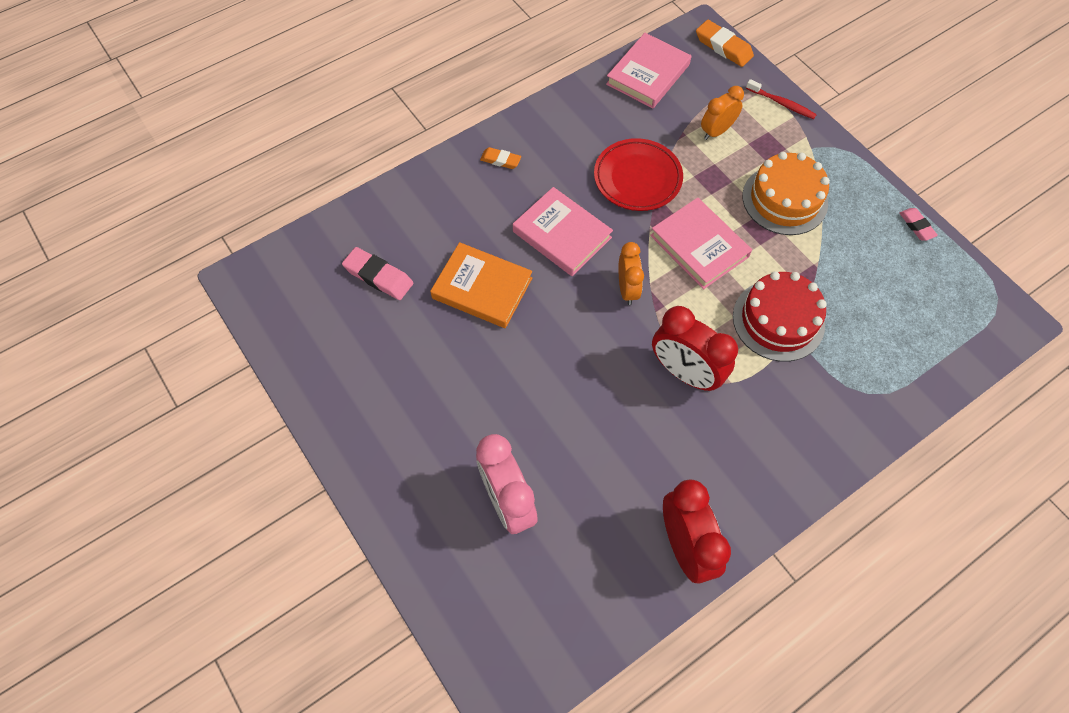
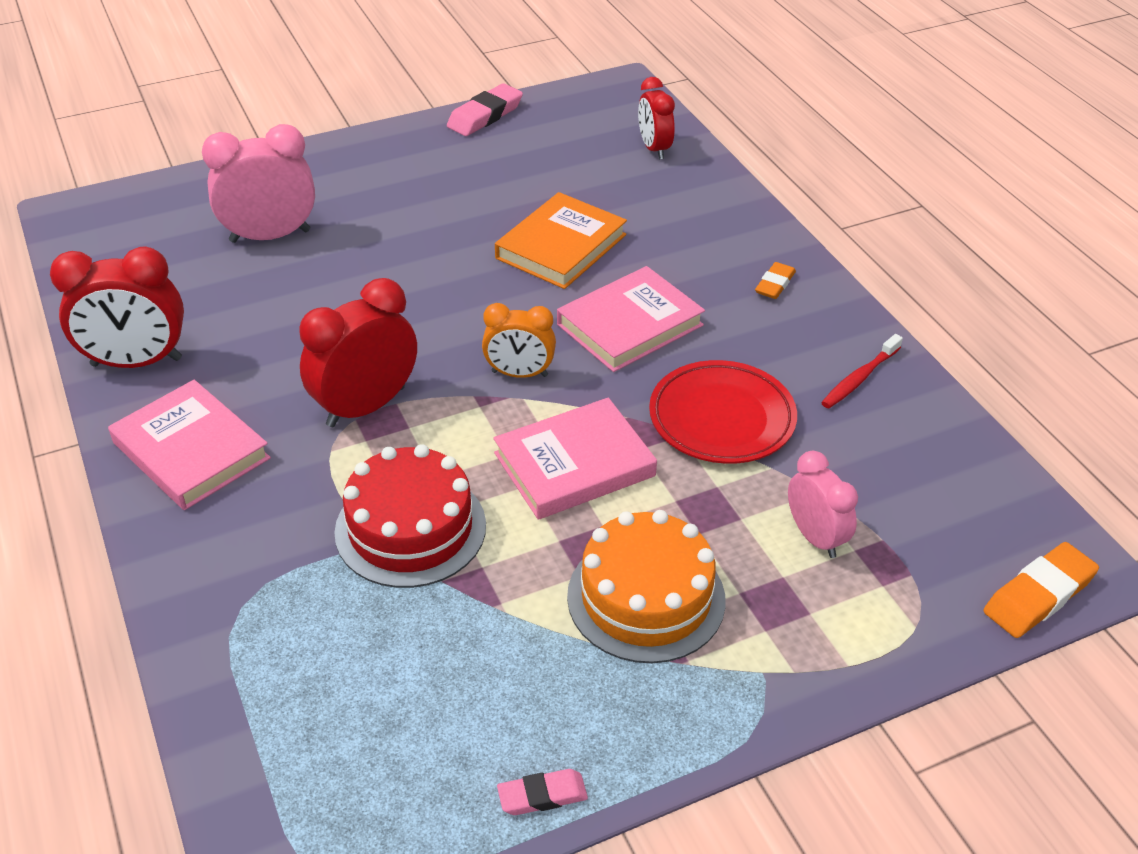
camera: 100 degrees right, 20 degrees down
pink eraser [342,247,413,300] -> pink eraser moved to [447,83,523,136]
pink book [606,33,691,109] -> pink book moved to [108,380,271,510]
orange clock [701,86,744,140] -> pink clock [788,451,858,558]
red toothbrush [746,79,817,119] -> red toothbrush moved to [821,334,903,408]
none -> red clock [638,77,675,159]

